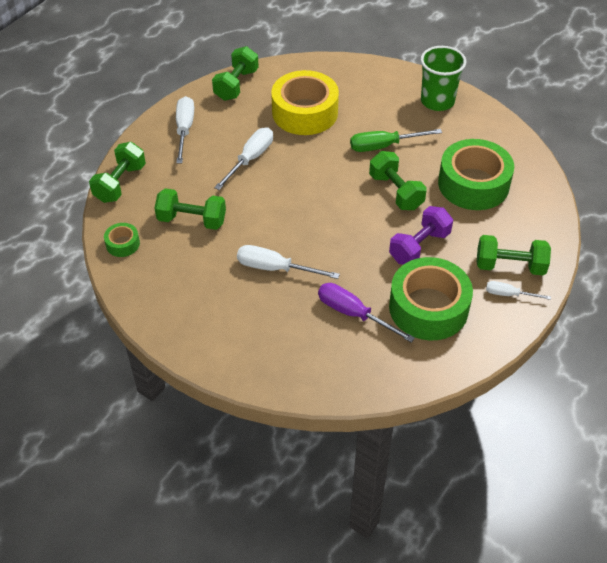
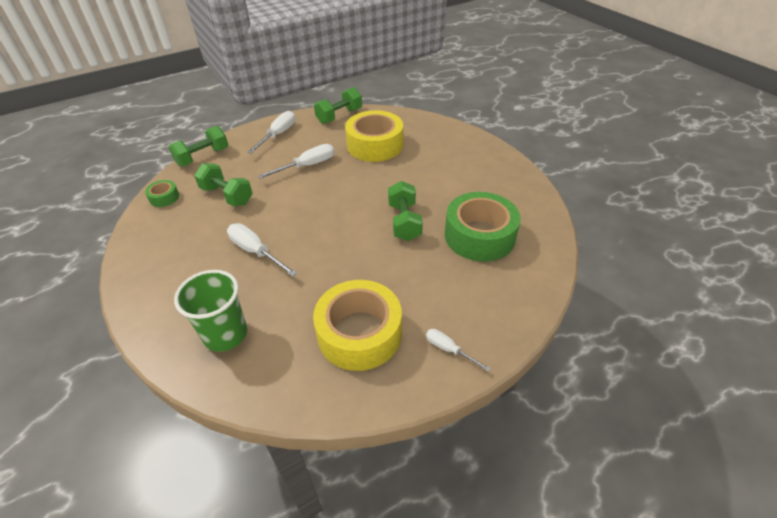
camera: 25 degrees right, 5 degrees down
purple screwdriver [318,283,415,343] -> none
green screwdriver [350,129,442,152] -> none
purple dumbbell [389,206,453,265] -> none
green tape [389,257,473,340] -> yellow tape [313,280,402,371]
green cup [421,46,466,111] -> green cup moved to [174,270,247,352]
green dumbbell [477,235,551,276] -> none

